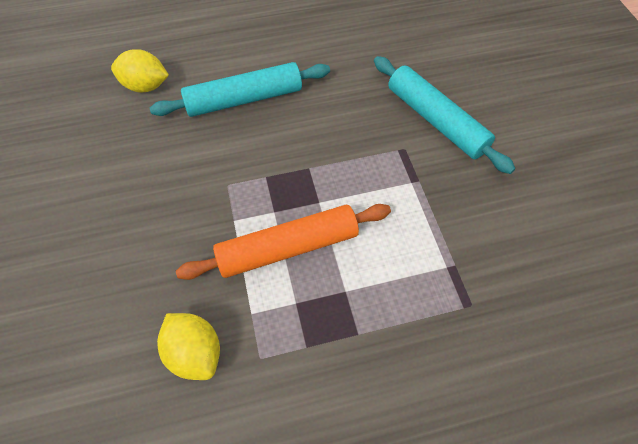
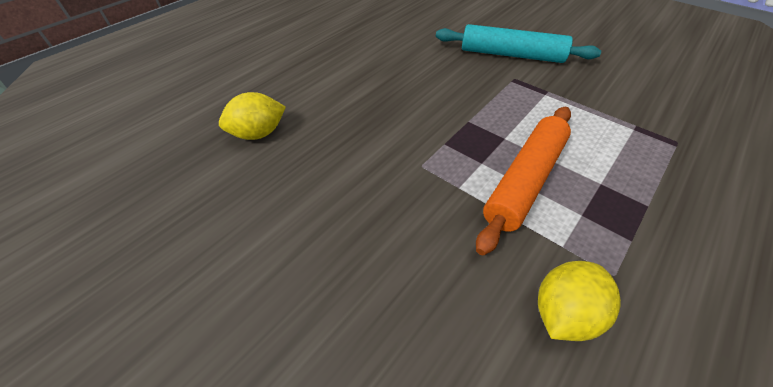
camera: 35 degrees left, 10 degrees down
turquoise rolling pin [150,62,330,117] -> none
yellow lemon [157,313,220,380] -> yellow lemon turned 60 degrees counterclockwise [538,261,621,341]

